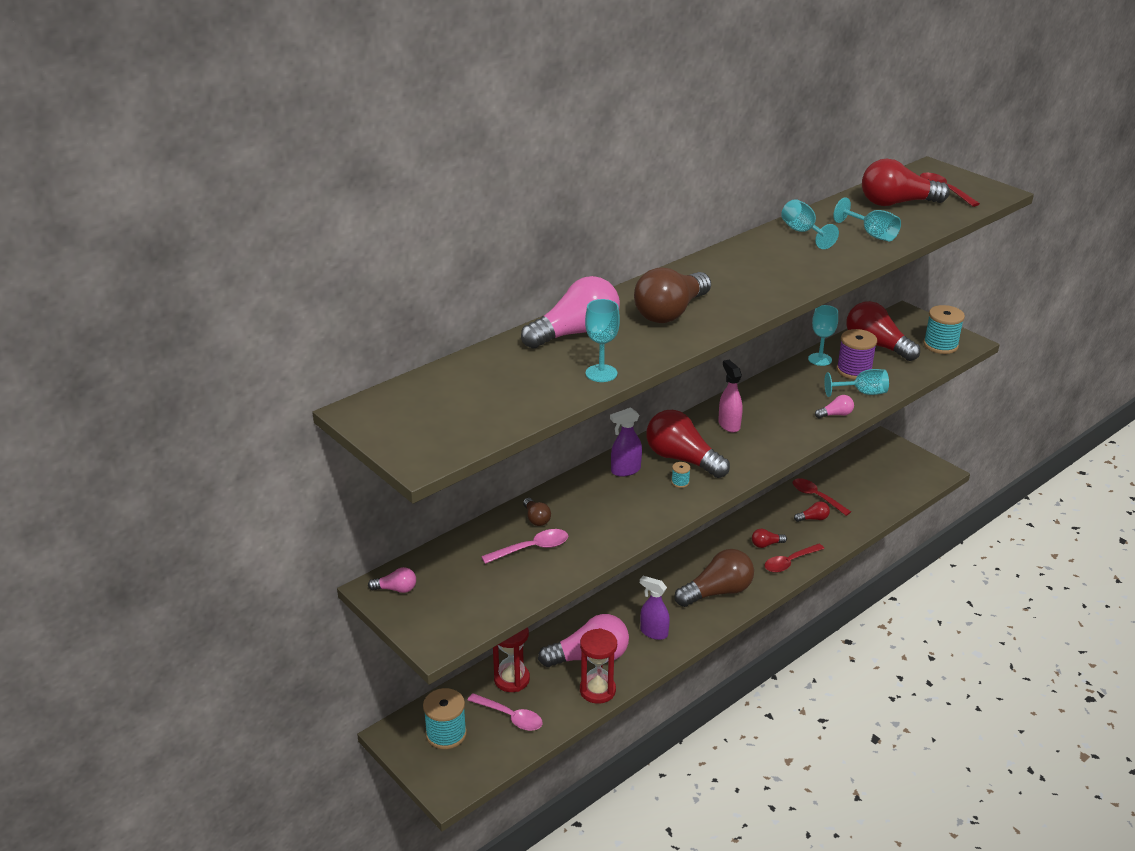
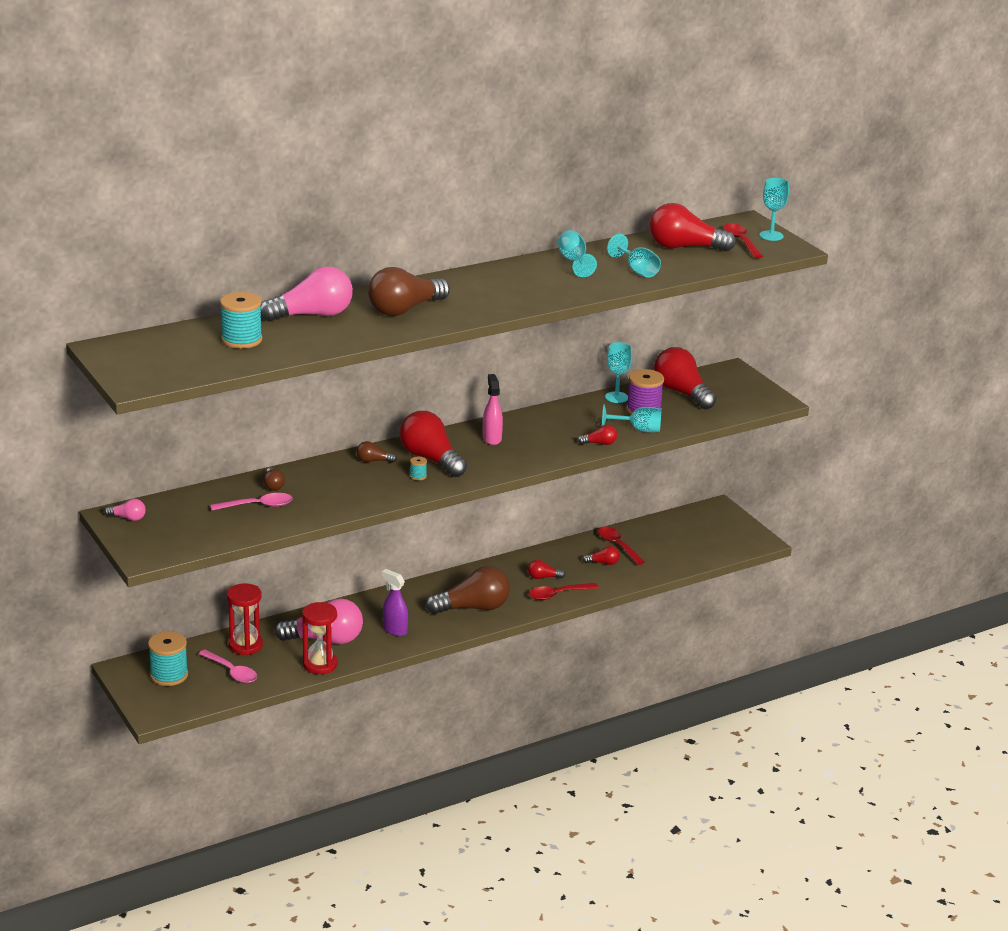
camera: 10 degrees right, 5 degrees down
turquoise goblet [585,299,620,382] -> turquoise goblet moved to [759,178,789,241]
purple spray bottle [610,407,642,477] -> brown light bulb [357,441,397,463]
pink light bulb [815,395,854,418] -> red light bulb [577,425,617,445]
turquoise spool [923,305,965,354] -> turquoise spool moved to [220,292,262,349]

